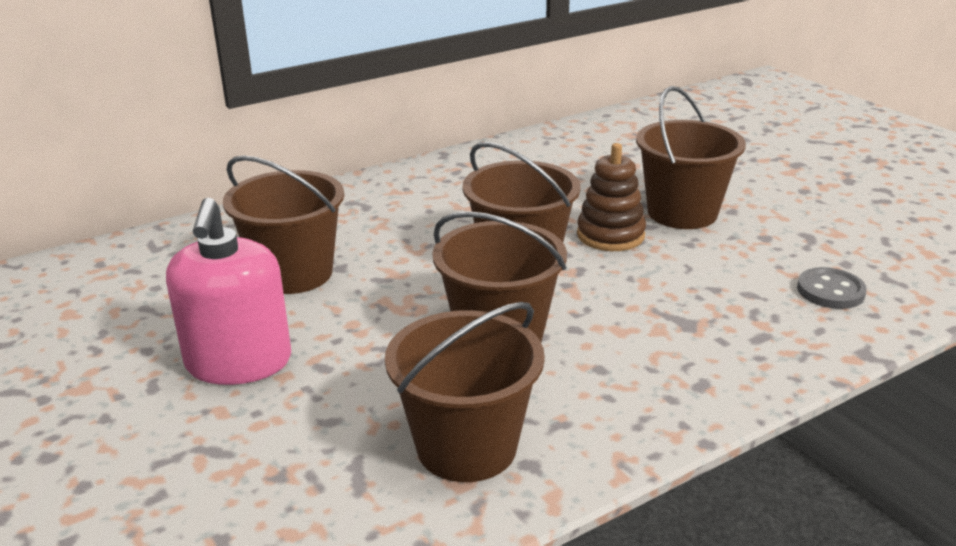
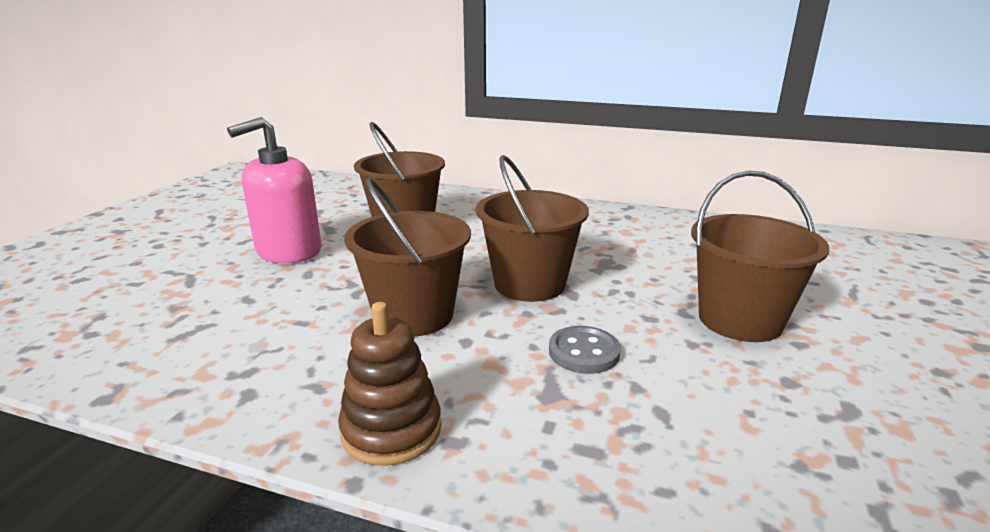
camera: 50 degrees right, 5 degrees down
brown bucket [385,302,545,482] -> none
brown stacking toy [577,143,646,251] -> brown stacking toy moved to [338,302,441,466]
grey button [797,267,867,309] -> grey button moved to [549,326,621,374]

